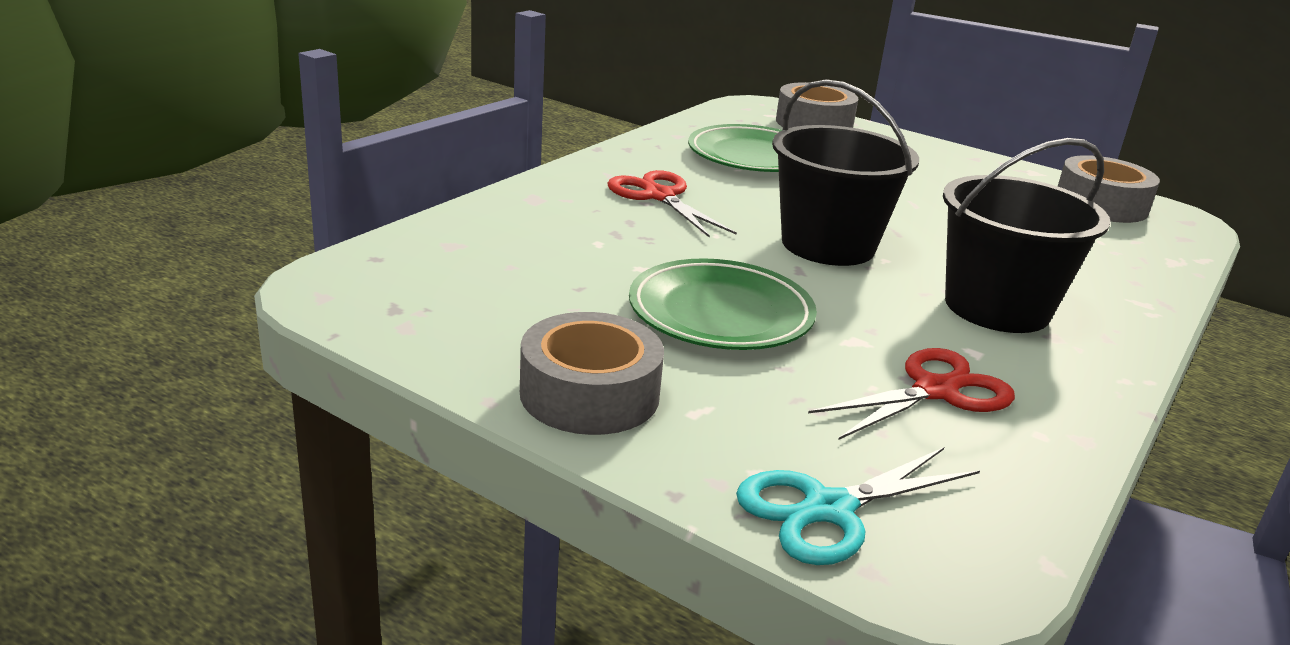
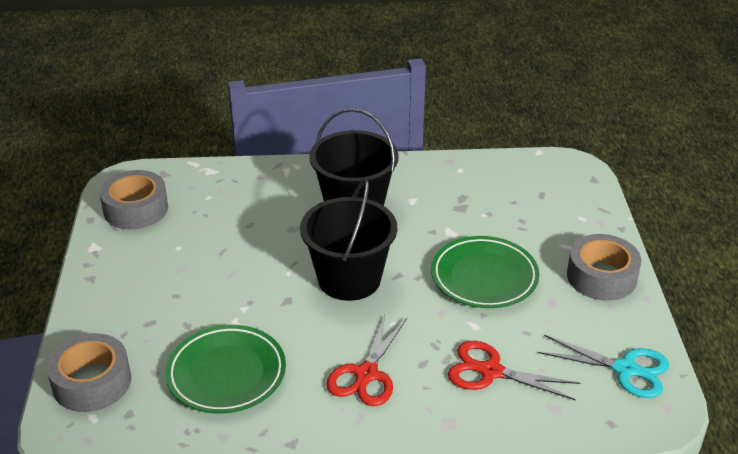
camera: 125 degrees left, 10 degrees up
turquoise scissors [736,447,980,565] -> turquoise scissors moved to [538,335,669,398]
red scissors [808,348,1015,440] -> red scissors moved to [448,341,580,400]

